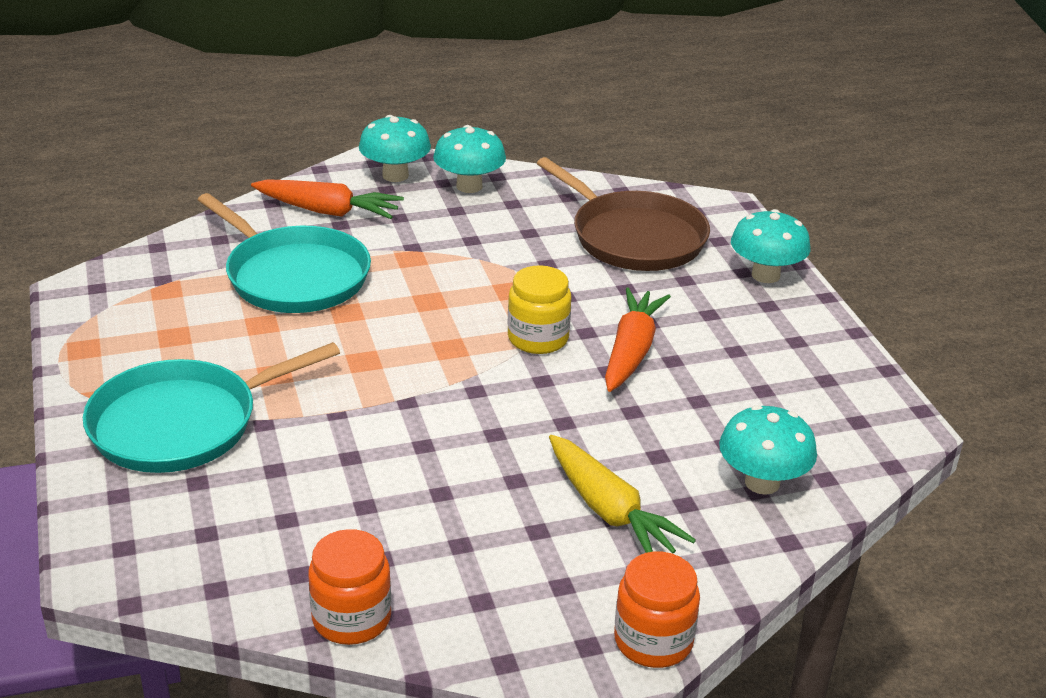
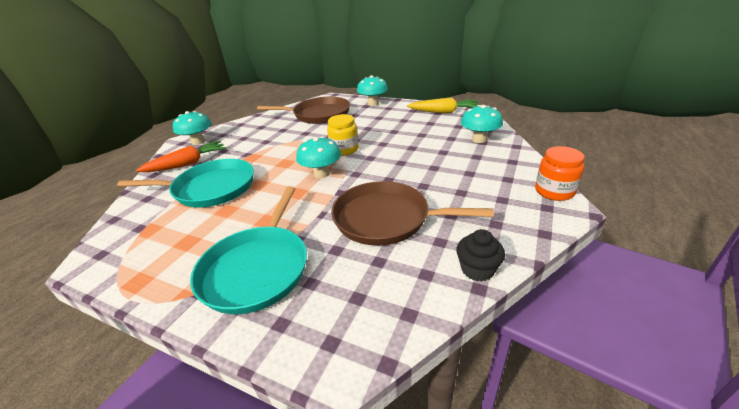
camera: 45 degrees left, 0 degrees up
orange jar [308,529,391,645] -> black cupcake [456,229,505,282]
turquoise mushroom [433,125,506,193] -> turquoise mushroom moved to [296,136,341,178]
yellow carrot [549,435,696,553] -> yellow carrot moved to [407,97,479,113]
orange carrot [605,288,671,392] -> none
none -> brown pan [331,181,494,246]

